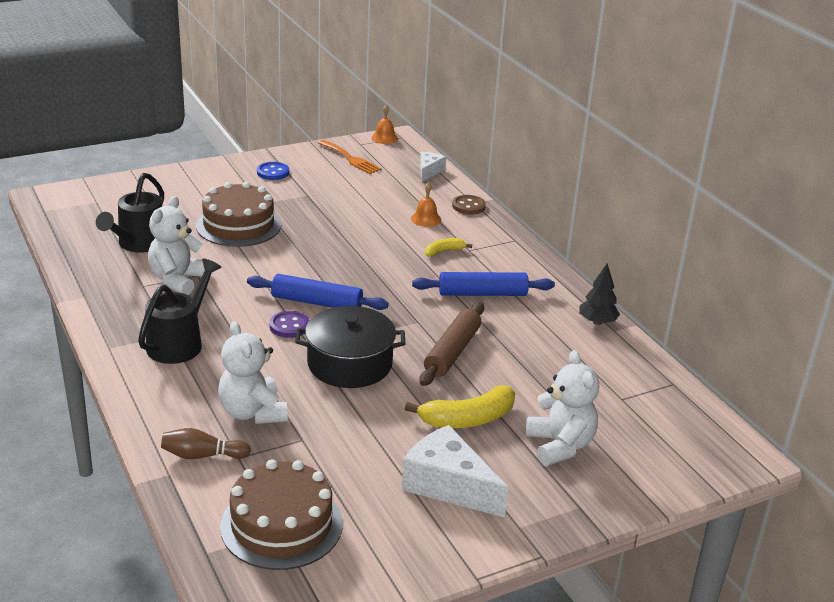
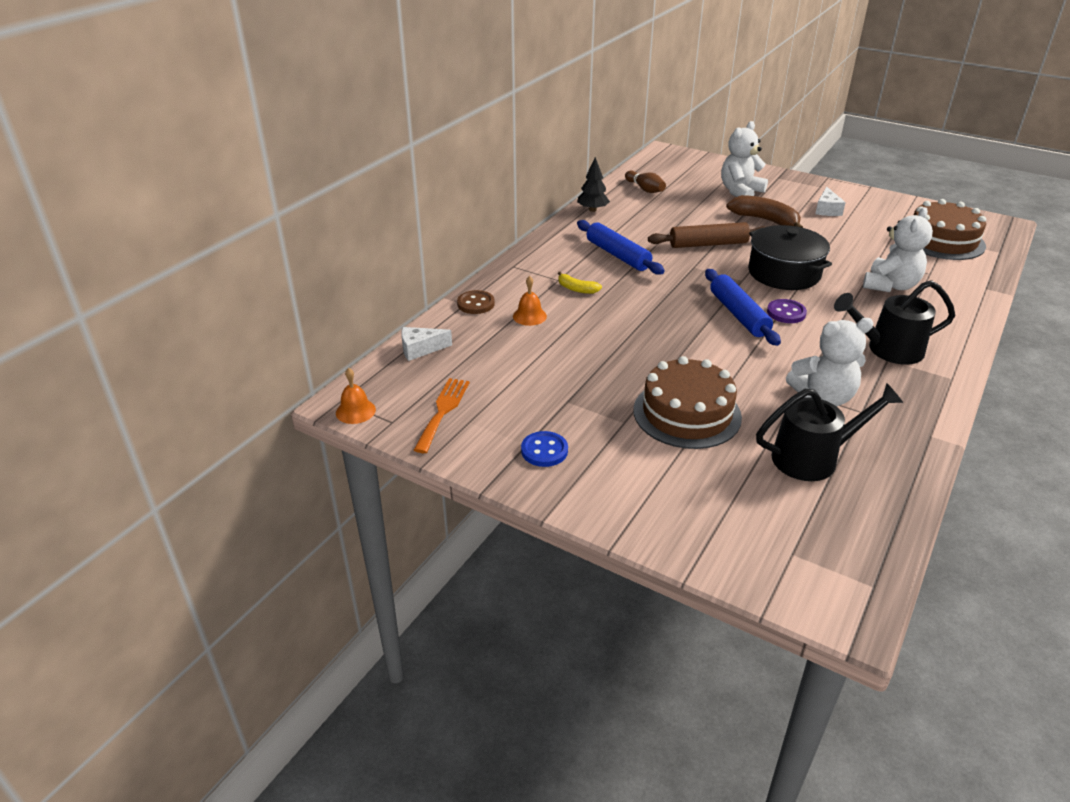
camera: 120 degrees left, 5 degrees up
brown bowling pin [161,428,251,459] -> brown bowling pin moved to [625,170,666,193]
white cheese [402,425,509,518] -> white cheese [815,187,846,216], size x0.55
yellow banana [405,385,515,428] -> brown banana [726,195,803,228]

